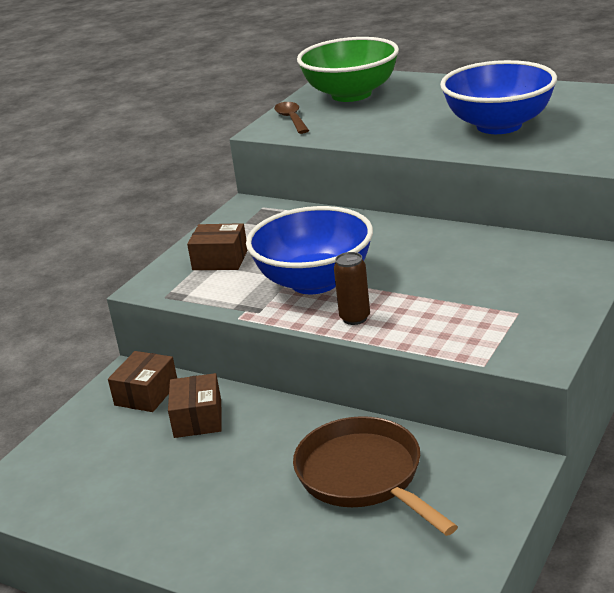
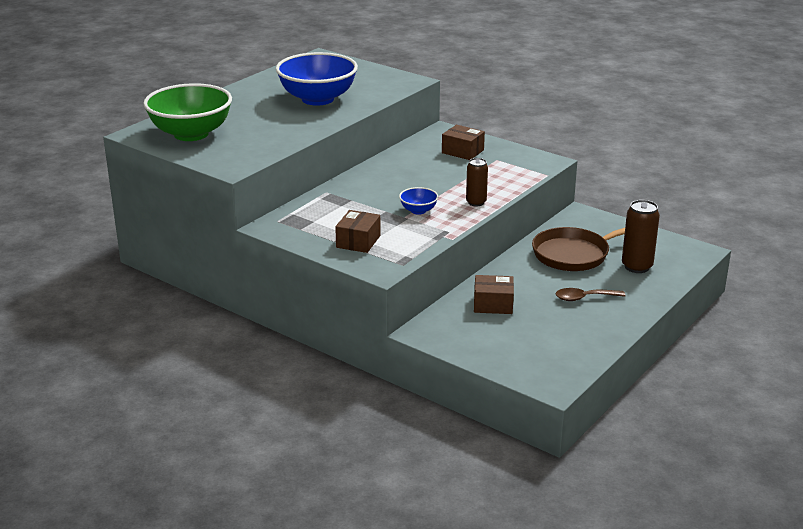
camera: 85 degrees left, 0 degrees up
brown box [108,351,177,412] -> brown box moved to [442,125,485,160]
blue bowl [246,206,373,294] -> blue bowl [399,187,438,215], size x0.44
brown spoon [274,102,309,134] -> brown spoon moved to [556,288,626,301]
none -> brown can [622,200,660,273]

